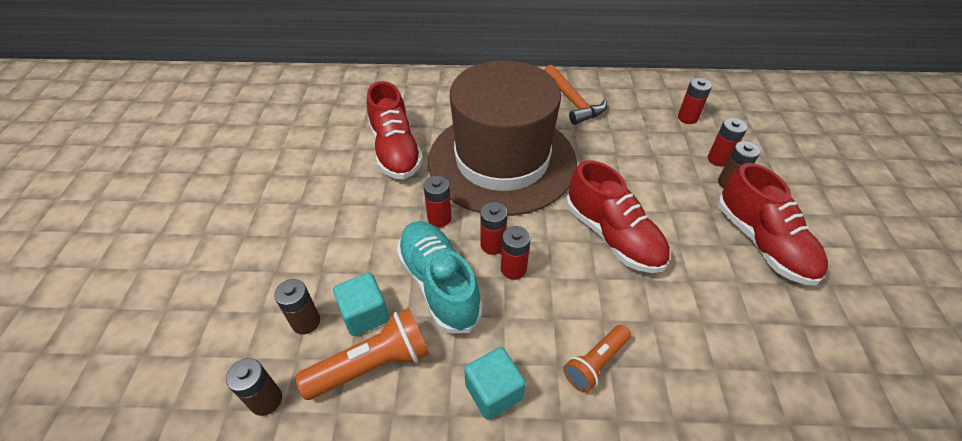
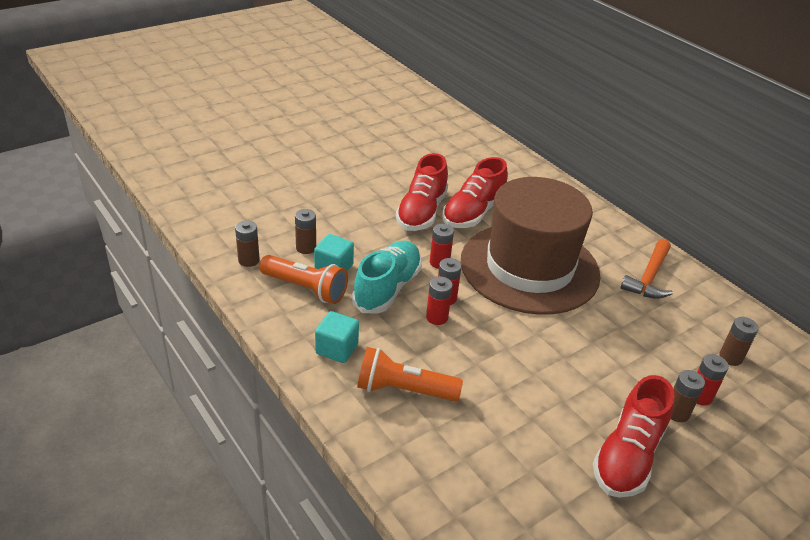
camera: 50 degrees right, 10 degrees down
orange flashlight [563,325,631,393] -> orange flashlight [357,347,463,401], size x1.54
red shoe [566,160,669,273] -> red shoe moved to [396,153,448,231]
red battery [678,78,712,124] -> brown battery [719,317,759,366]

